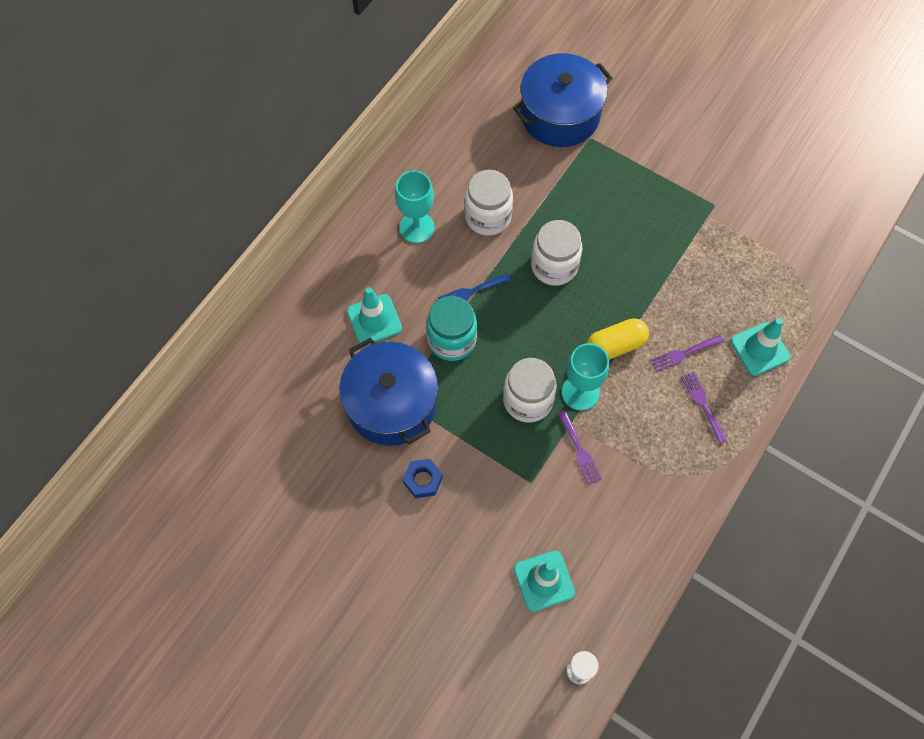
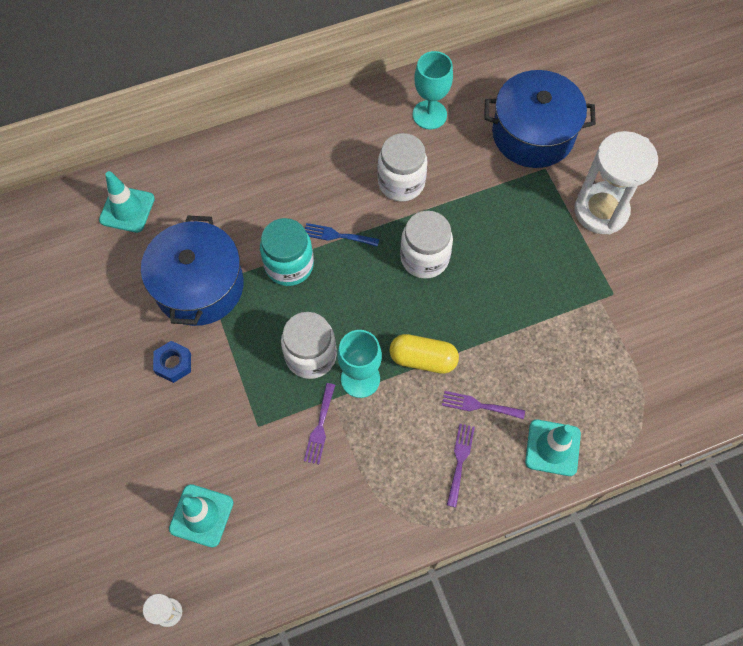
camera: 35 degrees right, 0 degrees up
turquoise traffic cone [347,287,402,345] -> turquoise traffic cone moved to [99,171,155,233]
turquoise goblet [395,171,435,243] -> turquoise goblet moved to [413,51,453,129]
none -> white hourglass [574,131,658,235]

